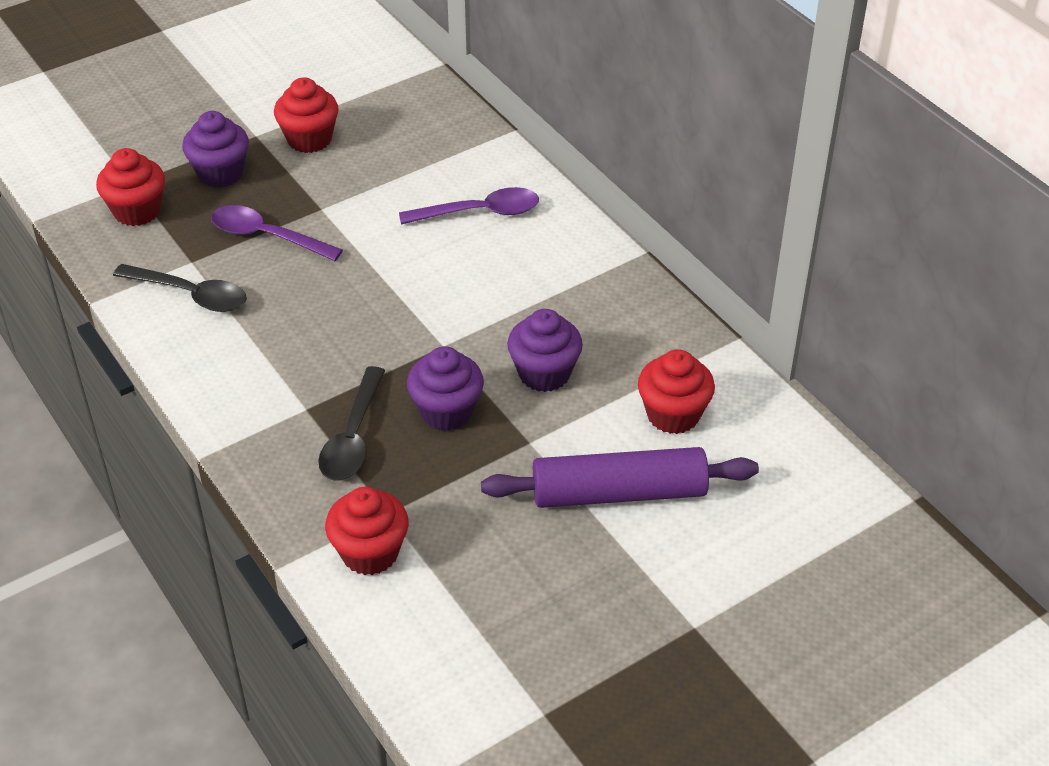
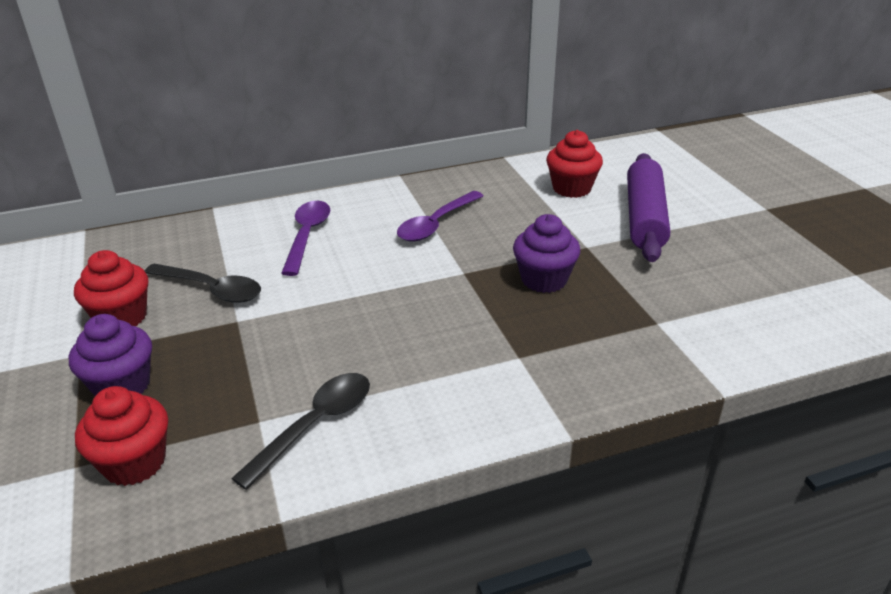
camera: 75 degrees left, 10 degrees down
purple spoon [211,205,343,261] -> purple spoon moved to [397,191,483,241]
black spoon [318,366,385,481] -> black spoon moved to [144,264,261,303]
red cupcake [325,487,409,575] -> none
purple cupcake [507,309,583,392] -> none

